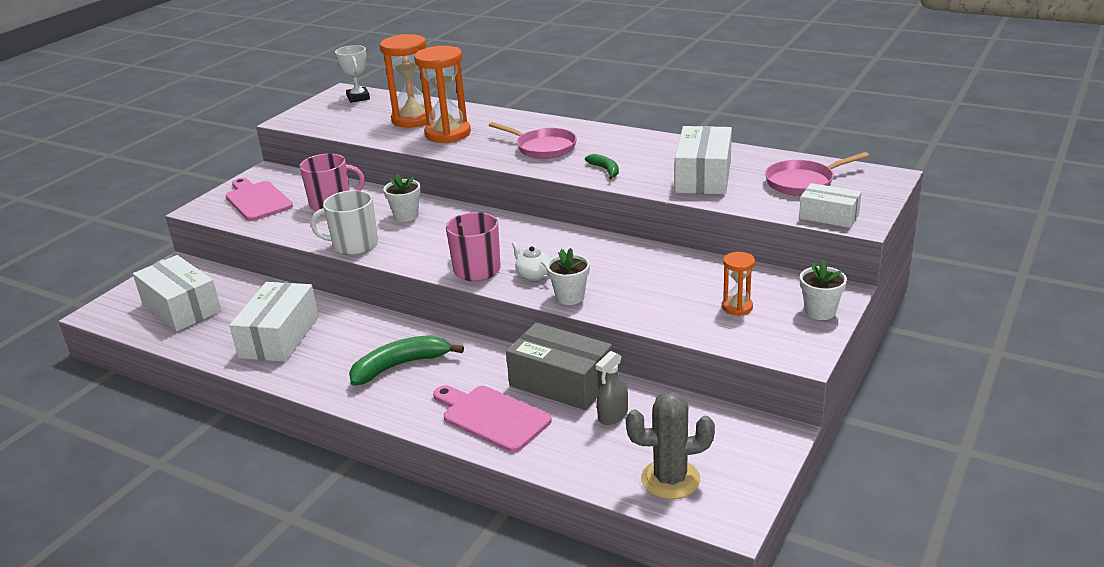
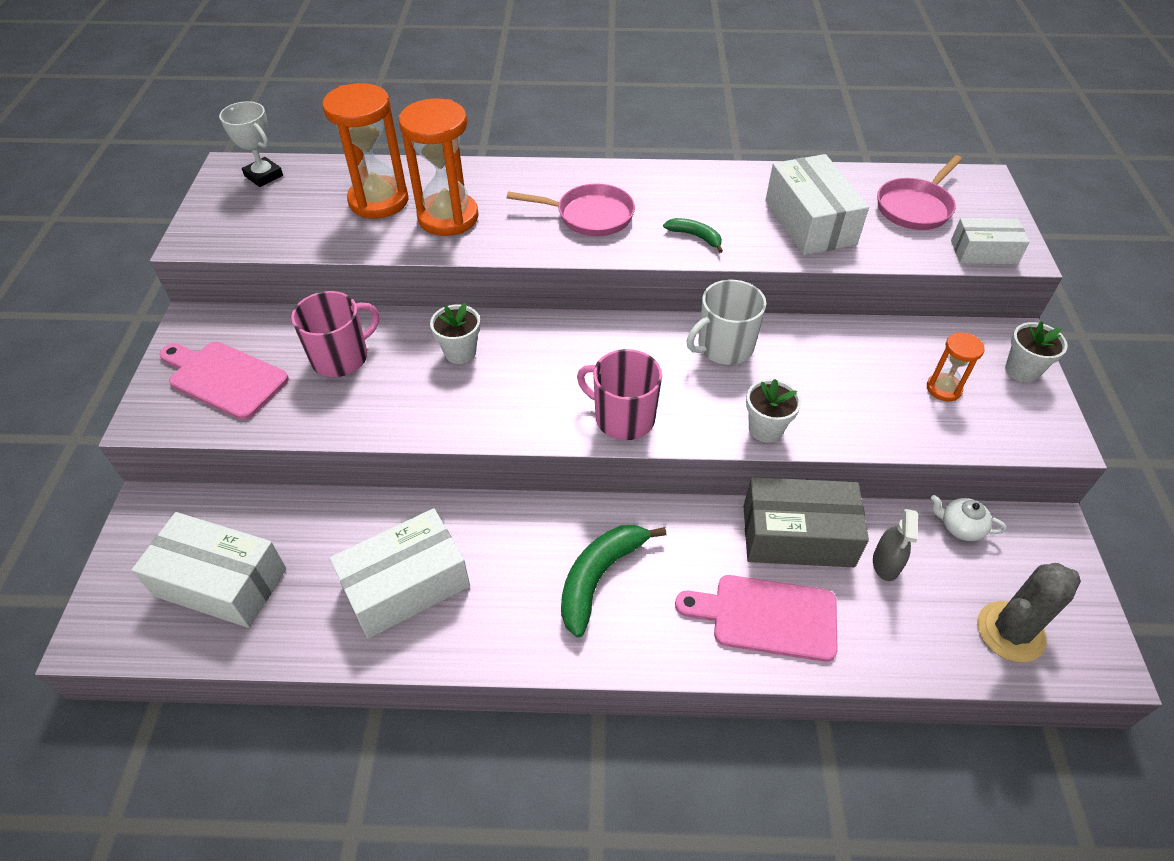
camera: 30 degrees left, 20 degrees up
white box [229,282,319,362] -> white box turned 75 degrees clockwise [330,508,470,639]
white mug [311,190,378,255] -> white mug moved to [687,280,766,365]
white teapot [512,242,550,281] -> white teapot moved to [931,495,1007,541]

